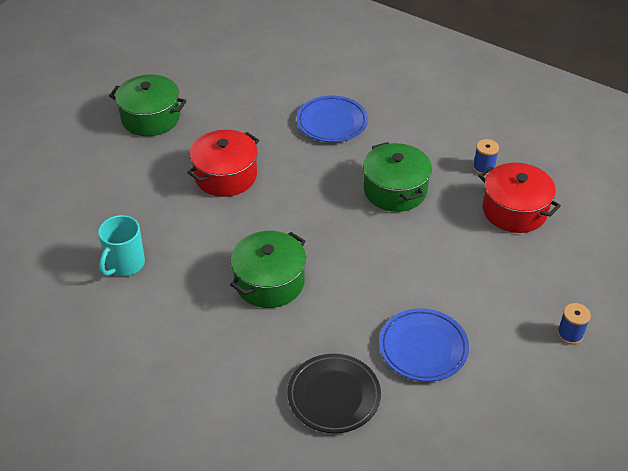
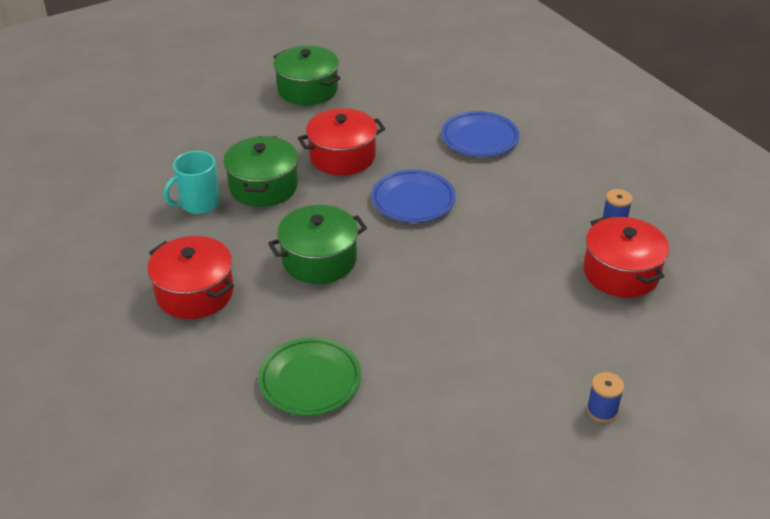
camera: 25 degrees right, 5 degrees down
black plate [287,354,381,433] -> green plate [258,337,361,416]
green pot [363,142,432,212] -> green pot moved to [223,136,298,207]
blue plate [379,308,469,382] -> blue plate moved to [371,169,456,223]
none -> red pot [147,236,234,319]

